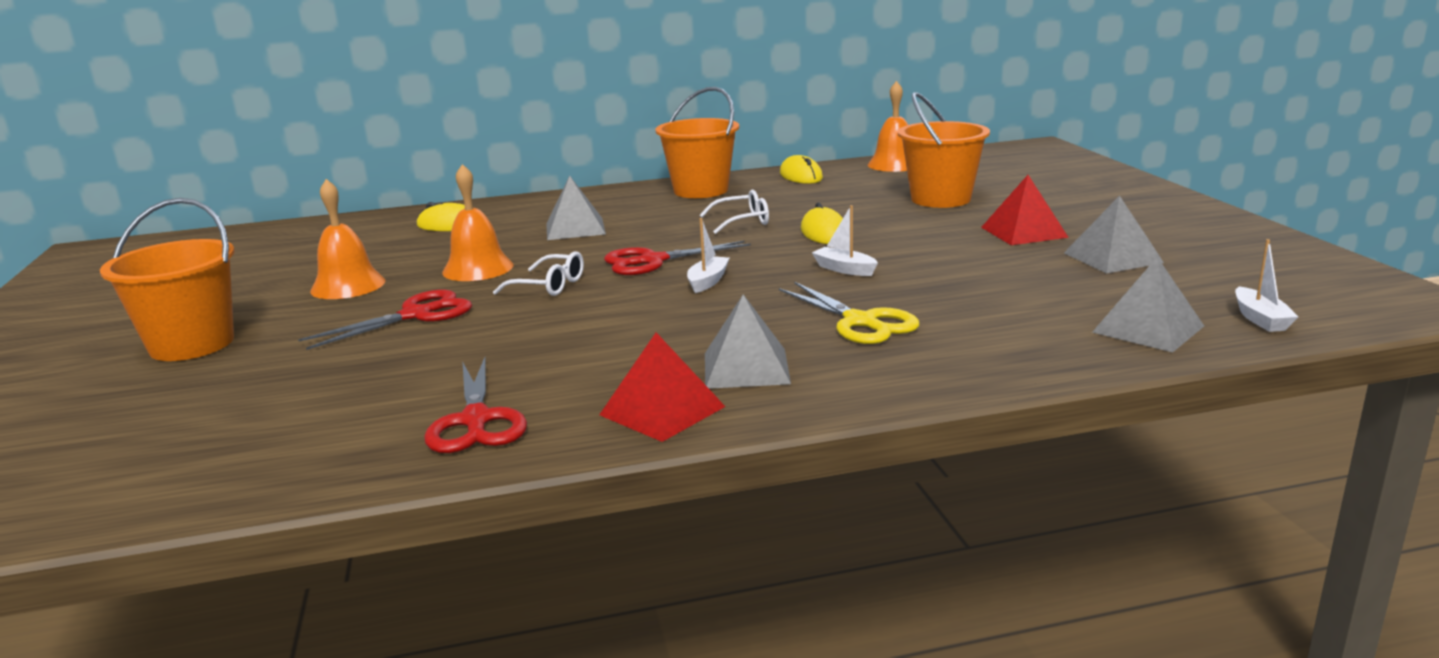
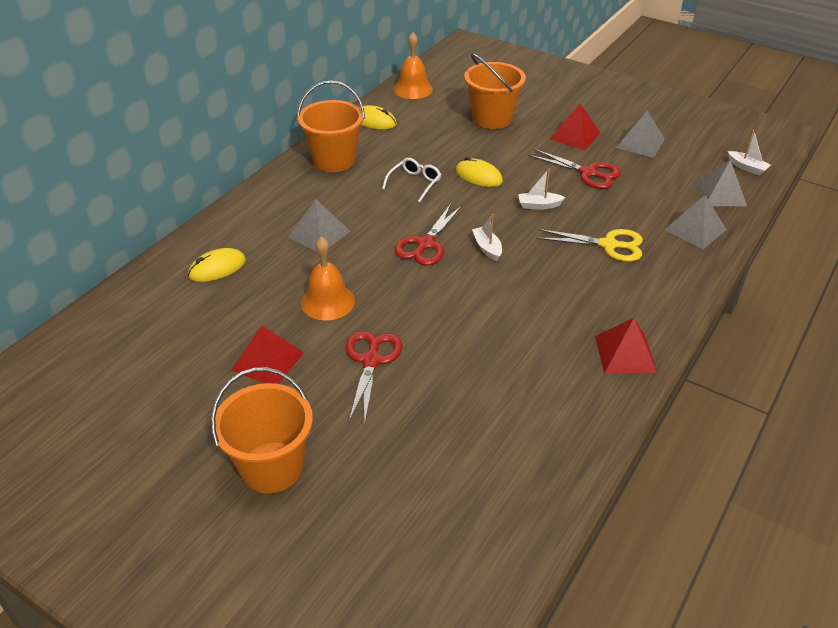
camera: 45 degrees left, 20 degrees up
orange bell [310,179,385,299] -> red pyramid [231,325,304,384]
red scissors [424,357,527,453] -> red scissors moved to [528,149,621,189]
white glasses [493,251,584,296] -> none
grey pyramid [705,294,791,389] -> grey pyramid moved to [664,195,726,249]

